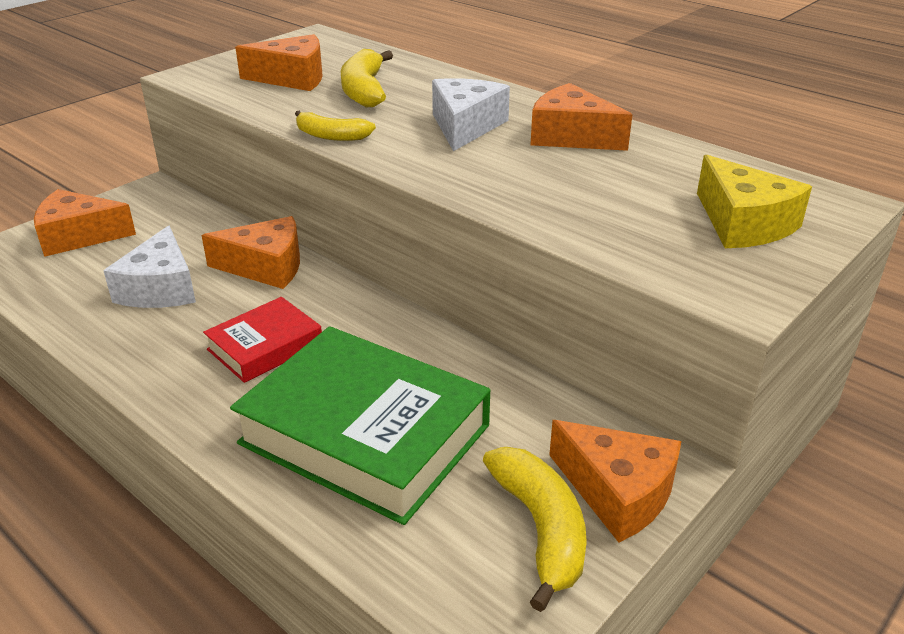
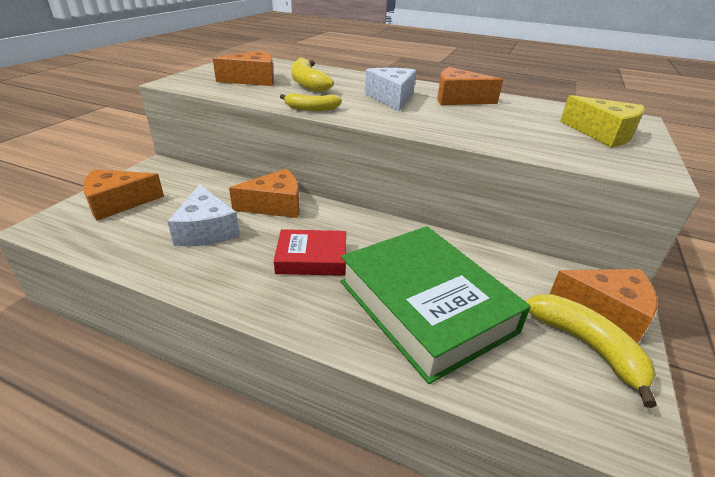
camera: 20 degrees left, 0 degrees up
red book [203,297,322,383] -> red book turned 60 degrees clockwise [274,229,346,276]
green book [230,326,490,525] -> green book turned 45 degrees clockwise [341,226,531,384]

